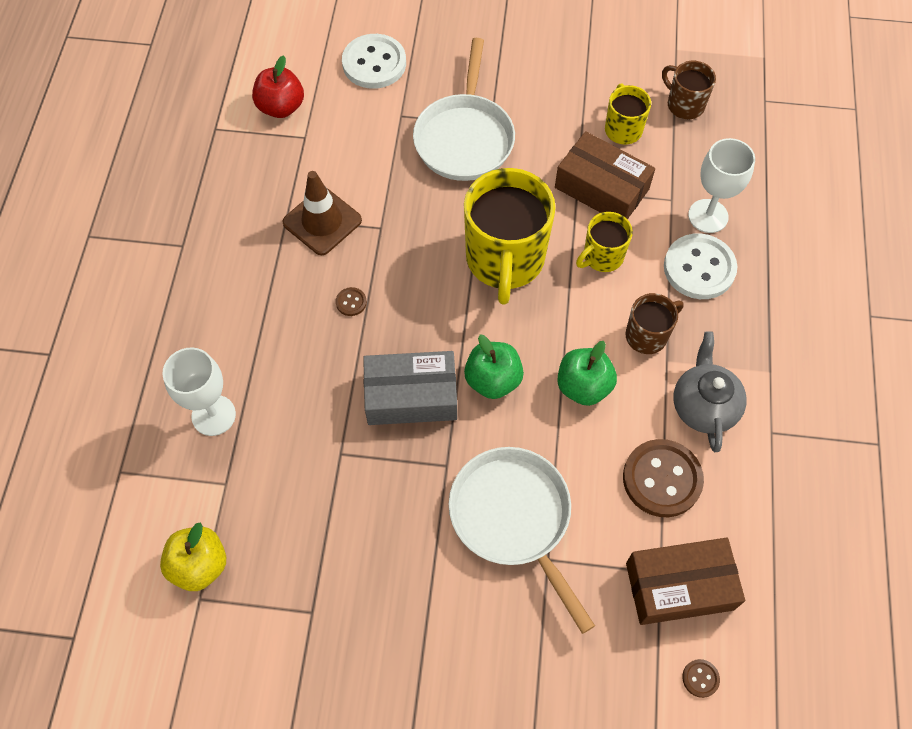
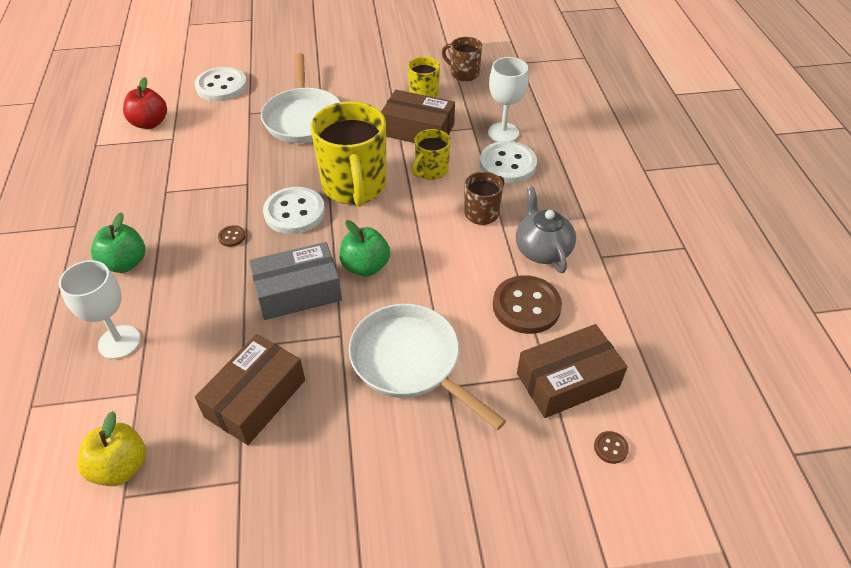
camera: 15 degrees left, 15 degrees down
brown traffic cone [282,171,362,255] -> none
green apple [557,341,617,406] -> green apple moved to [91,212,145,273]
none -> brown box [195,334,305,445]
none -> white button [263,187,325,234]

